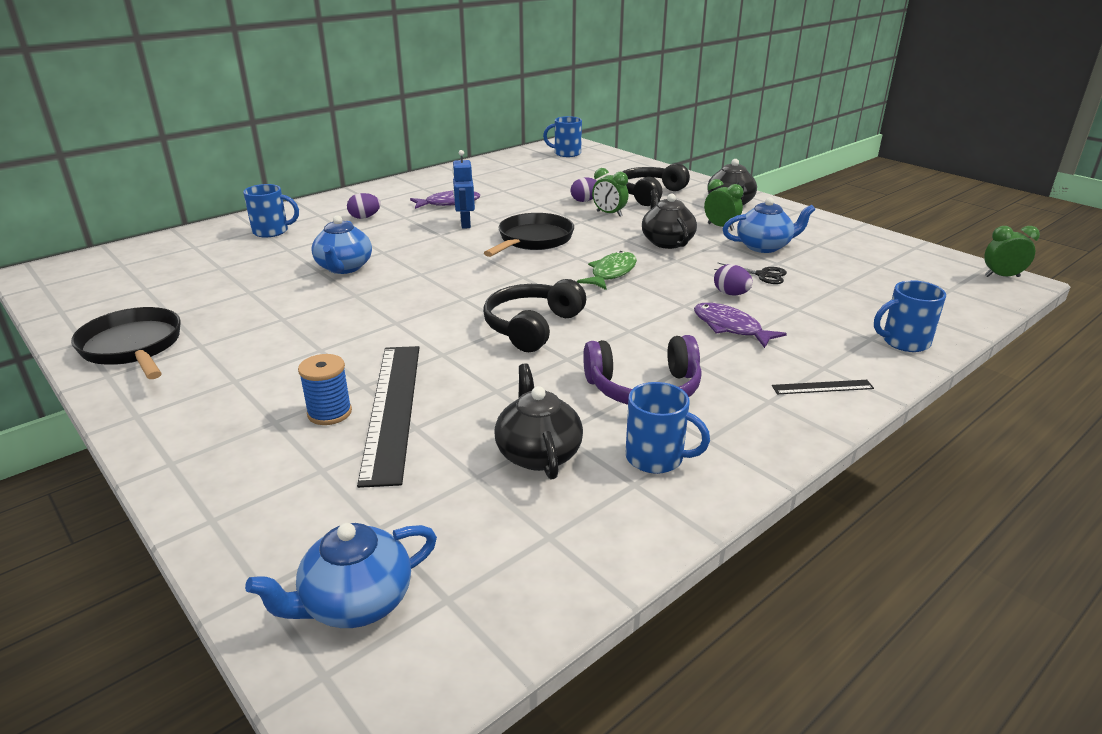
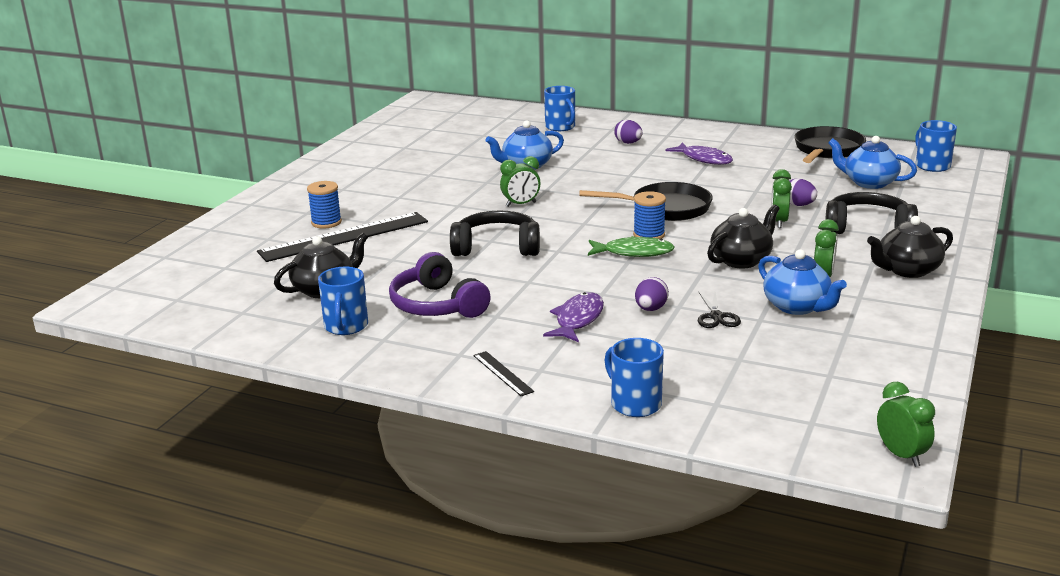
camera: 65 degrees right, 5 degrees down
black pan [71,307,181,379] -> black pan moved to [794,126,866,163]
blue teapot [245,523,437,628] -> blue teapot moved to [828,136,917,189]
blue robot [452,150,475,229] -> none
none -> green clock [500,156,541,207]
none -> blue spool [633,191,666,239]

